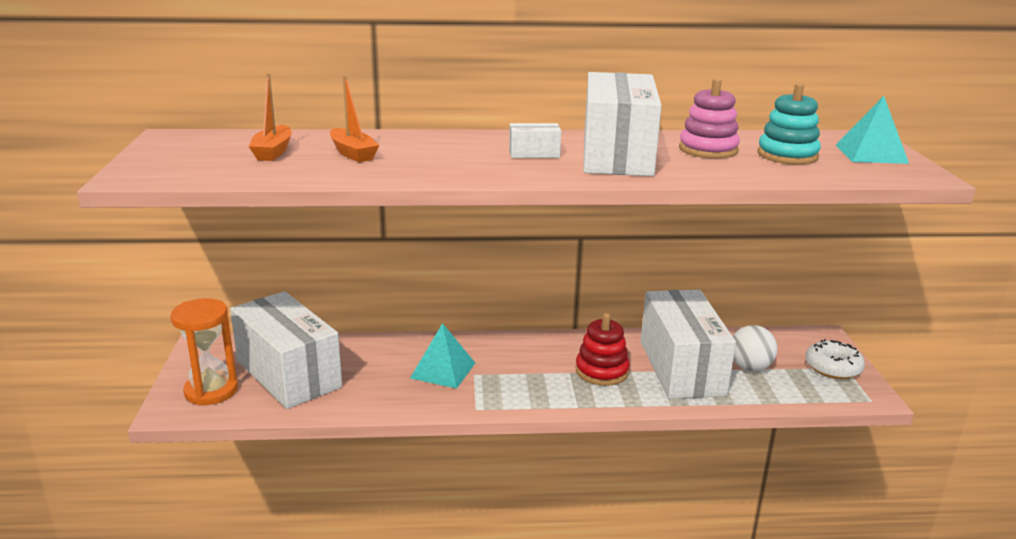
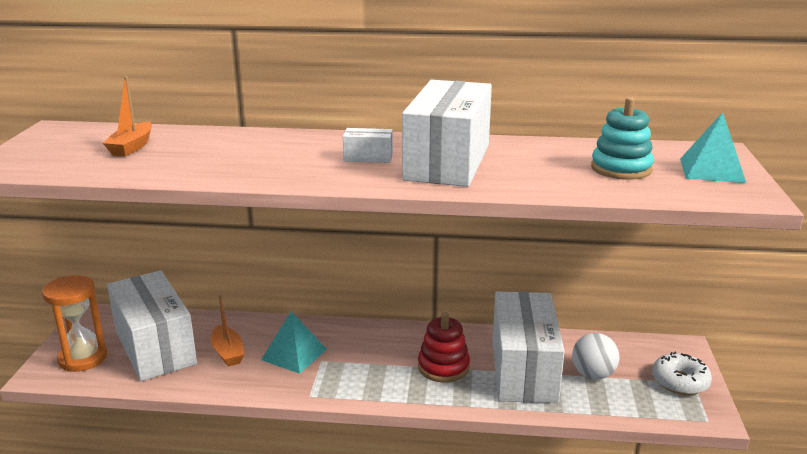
camera: 10 degrees right, 0 degrees up
orange boat [330,75,379,162] -> orange boat moved to [211,295,245,367]
pink stacking toy [679,78,740,159] -> none

